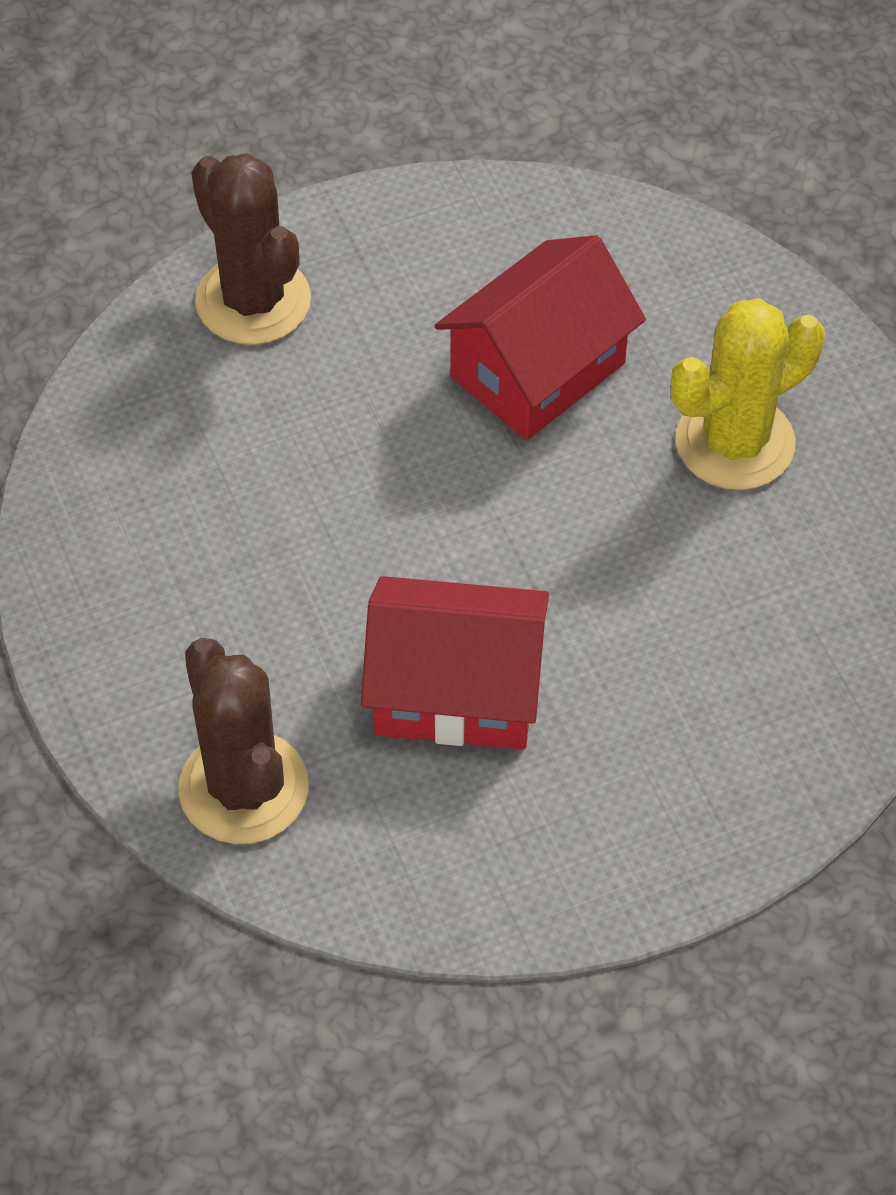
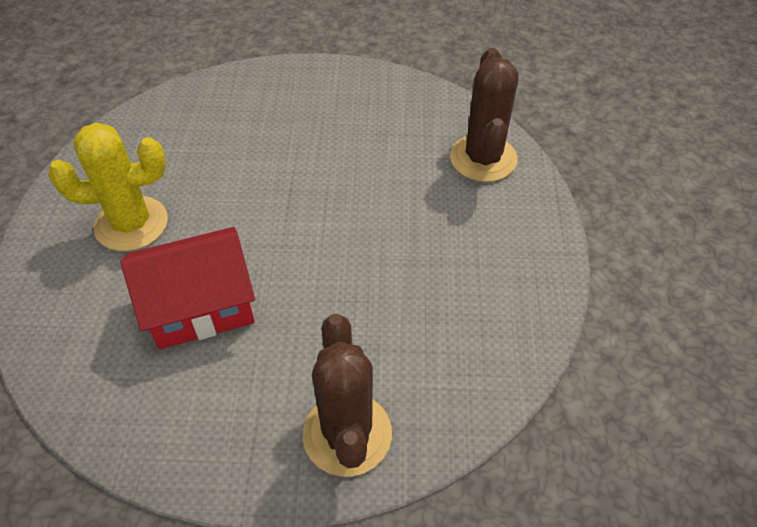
camera: 155 degrees left, 5 degrees down
red house [361,576,549,749] -> none

